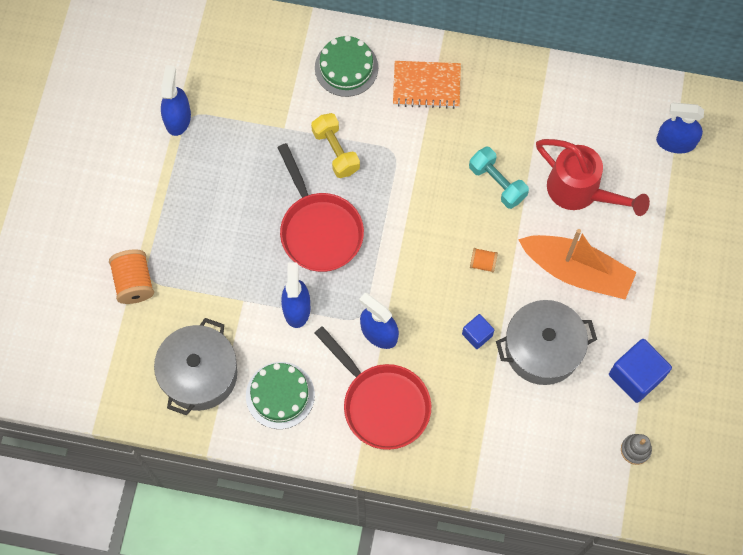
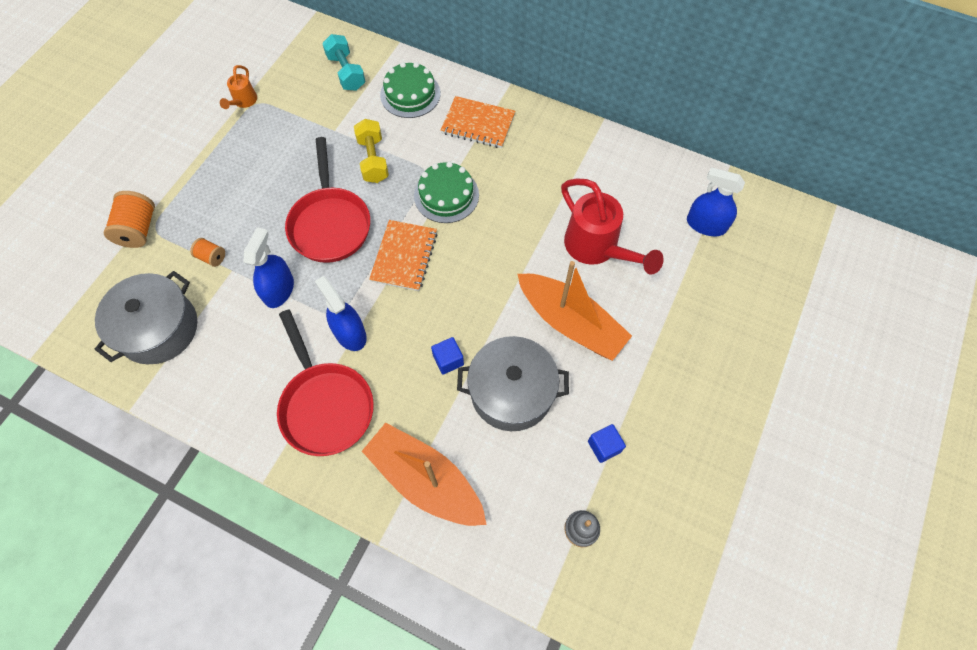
camera: 15 degrees right, 5 degrees down
blue spray bottle [161,65,191,136] -> orange watering can [220,65,257,109]
green cake [246,362,315,429] -> green cake moved to [414,162,479,223]
turquoise dumbbell [469,147,529,209] -> turquoise dumbbell moved to [322,34,366,91]
orange spool [470,248,498,273] -> orange spool moved to [190,238,225,267]
blue cube [609,339,672,403] -> blue cube [588,424,626,463], size x0.55
none -> orange boat [362,423,487,526]
none -> orange notebook [369,220,438,291]

